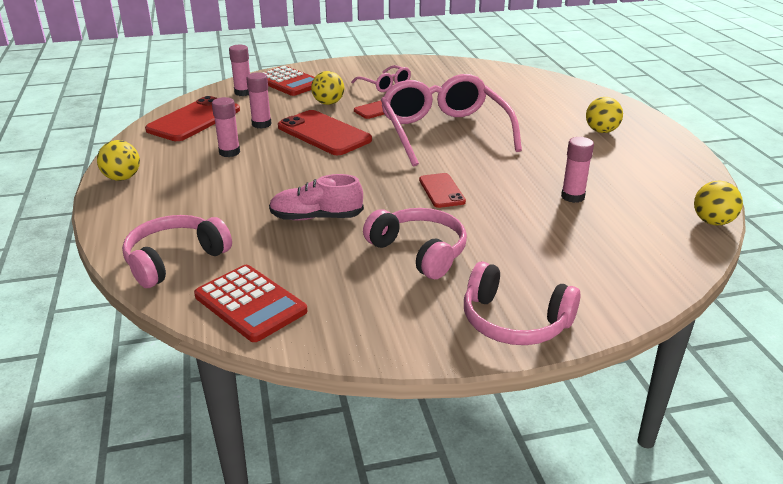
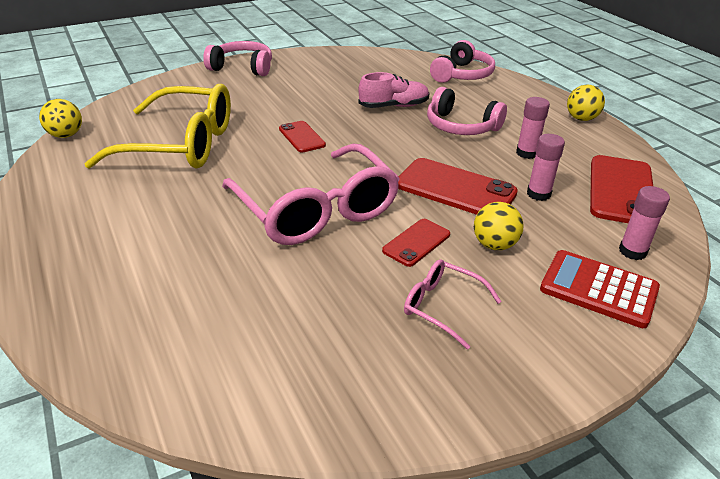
camera: 165 degrees right, 5 degrees up
red calculator [194,265,308,342] -> none
pink headphones [363,208,467,279] -> pink headphones moved to [427,87,507,135]
pink glue stick [561,137,594,203] -> yellow glasses [84,84,231,169]
yellow ball [586,97,623,133] -> none

